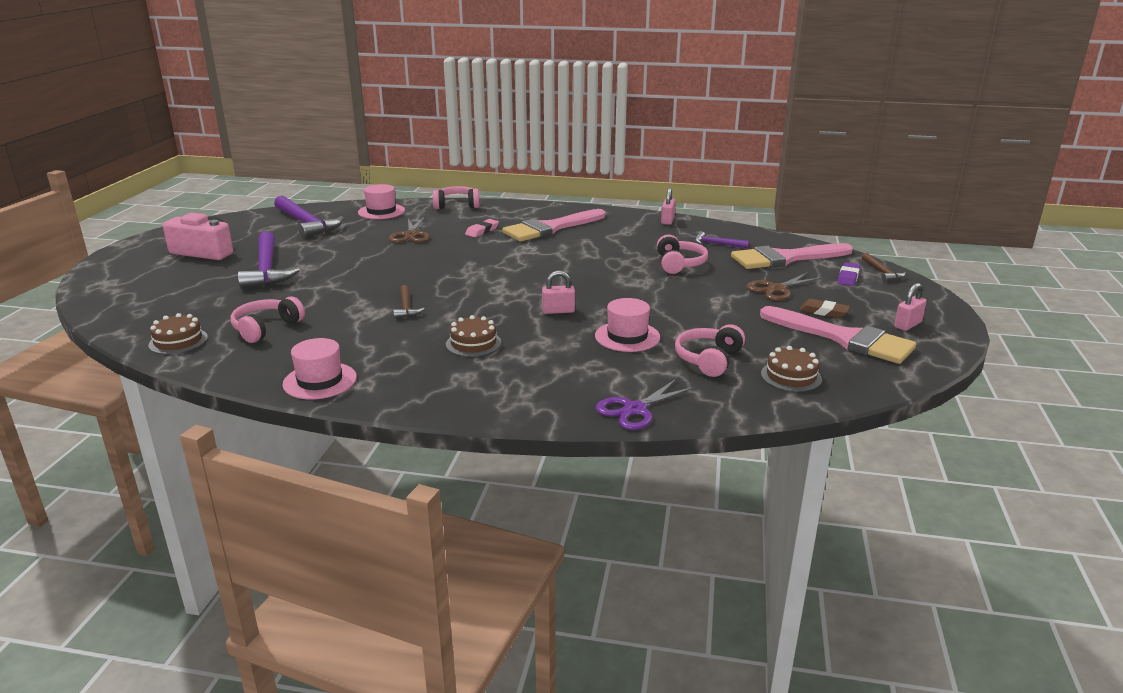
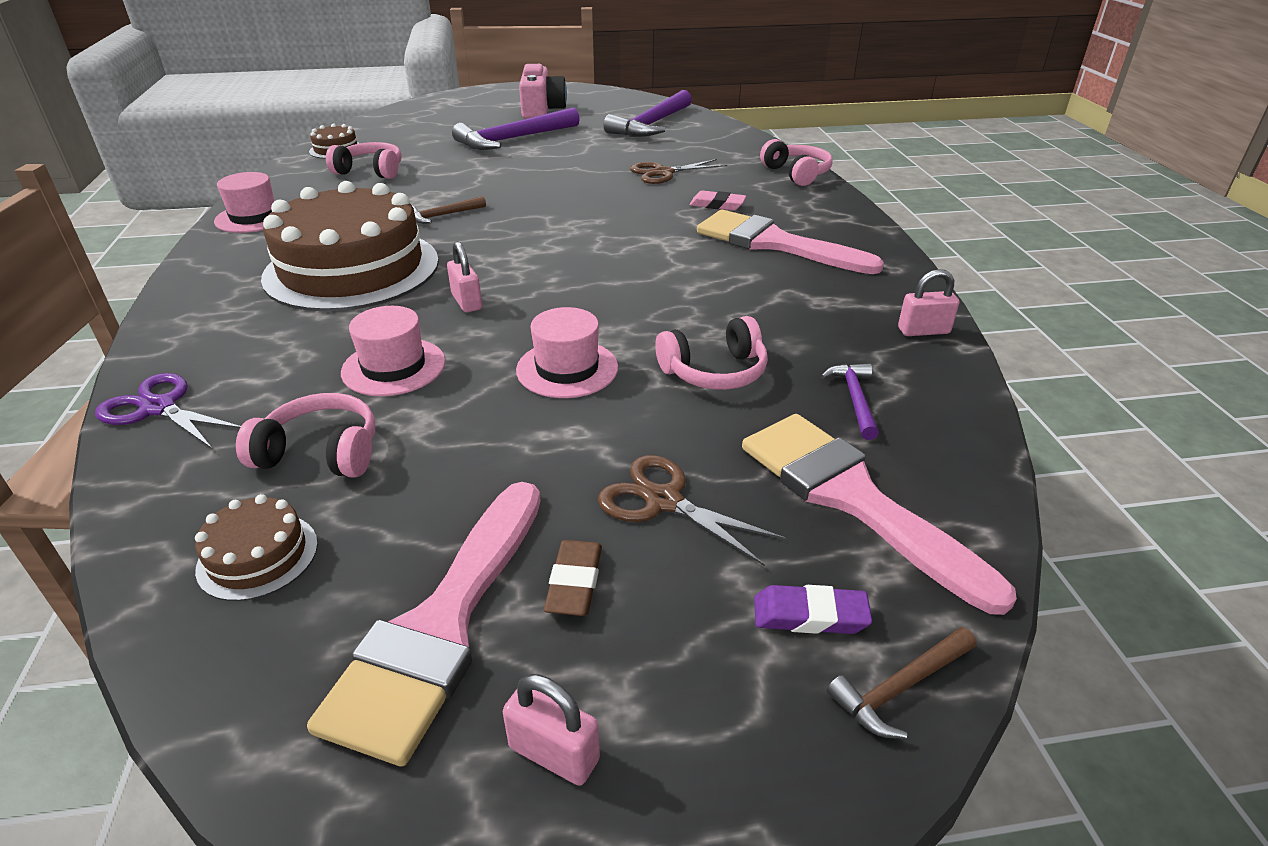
camera: 70 degrees right, 10 degrees up
pink hat [358,184,405,219] -> pink hat moved to [516,307,618,398]
brown cake [446,315,501,357] -> brown cake [261,181,439,311], size x2.43

